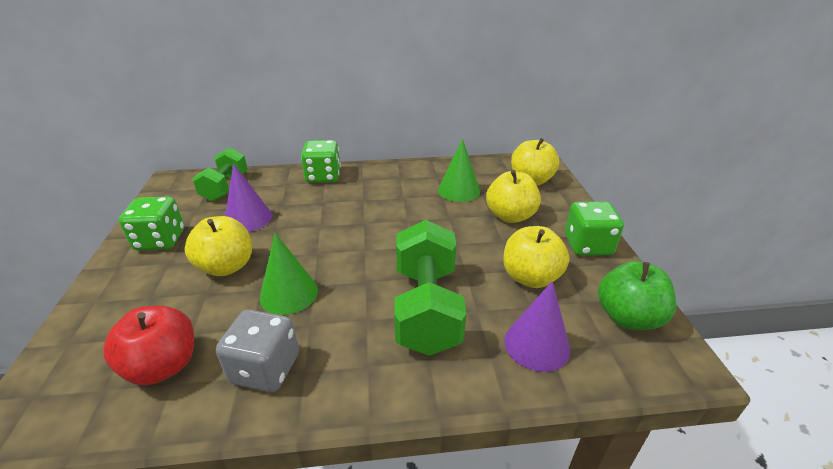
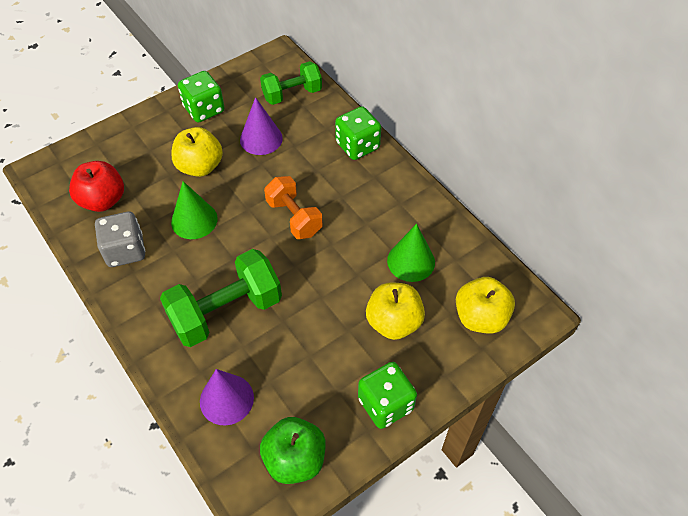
camera: 60 degrees right, 20 degrees up
yellow apple [503,226,569,288] -> none
none -> orange dumbbell [264,176,323,239]

